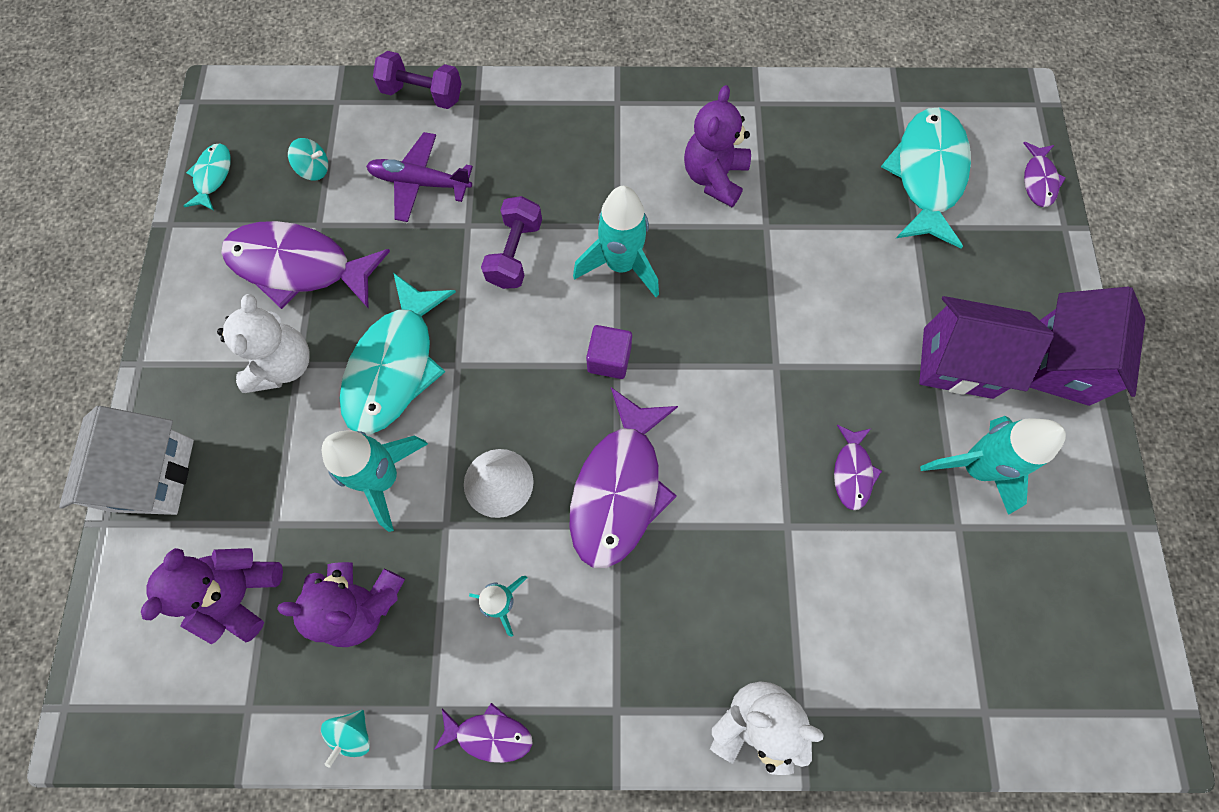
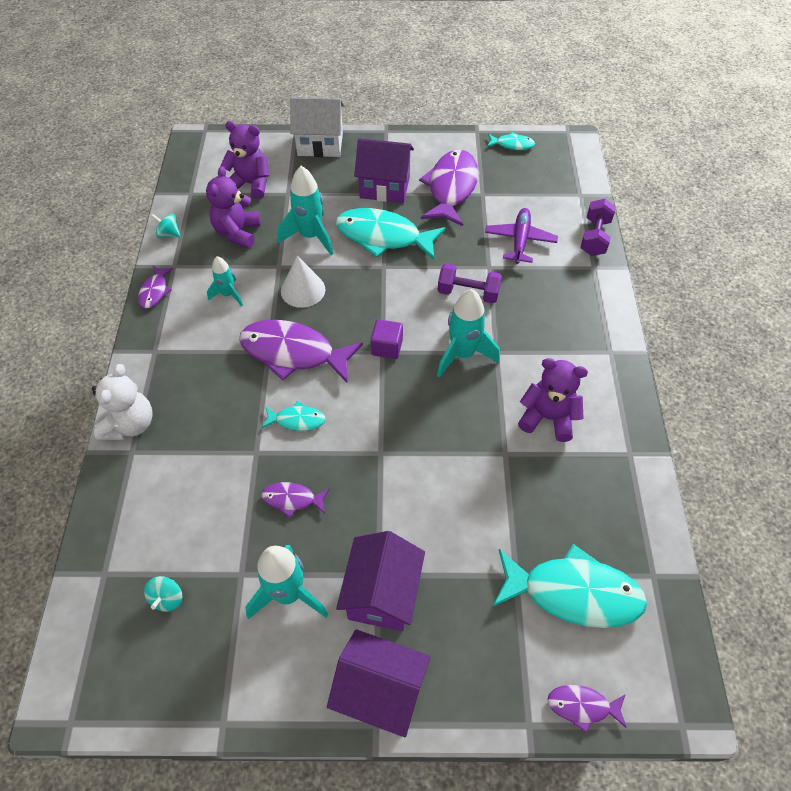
camera: 90 degrees right, 15 degrees down
white teddy bear [217,294,310,393] -> purple house [354,138,414,203]
turquoise spinning top [288,138,328,181] -> turquoise spinning top moved to [144,576,182,612]
none -> turquoise fish [262,401,326,431]

